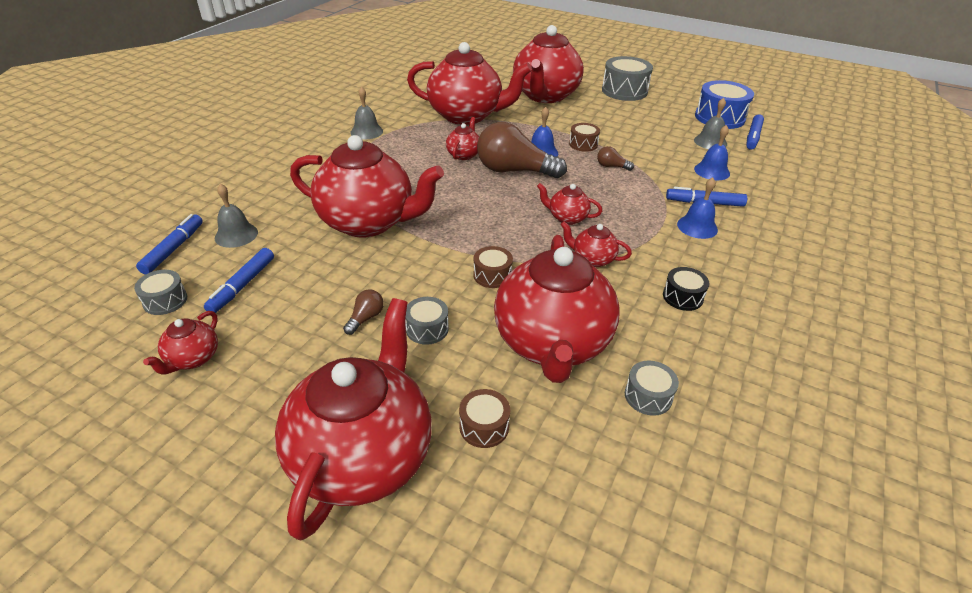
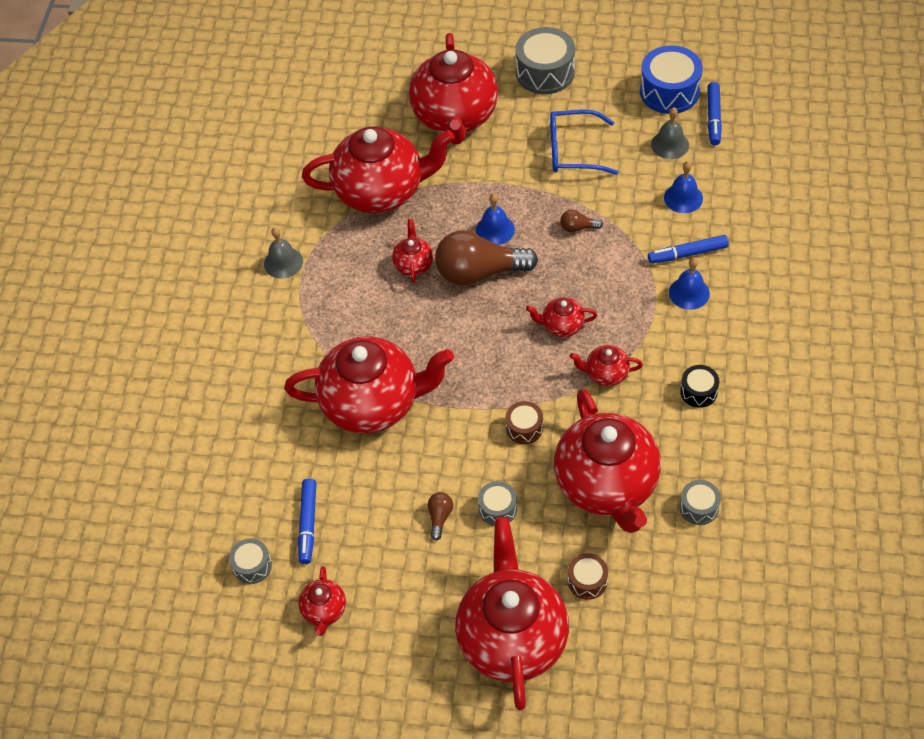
camera: 15 degrees left, 15 degrees up
blue marker [136,214,203,275] -> none
grey bell [215,184,258,248] -> none
brown drum [569,123,600,152] -> none
none -> blue glasses [550,109,619,175]

